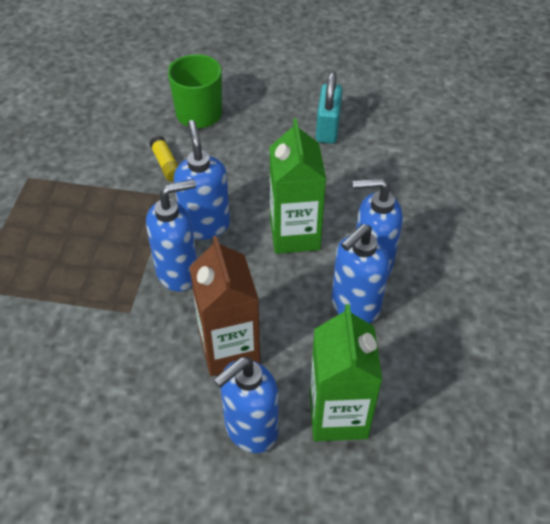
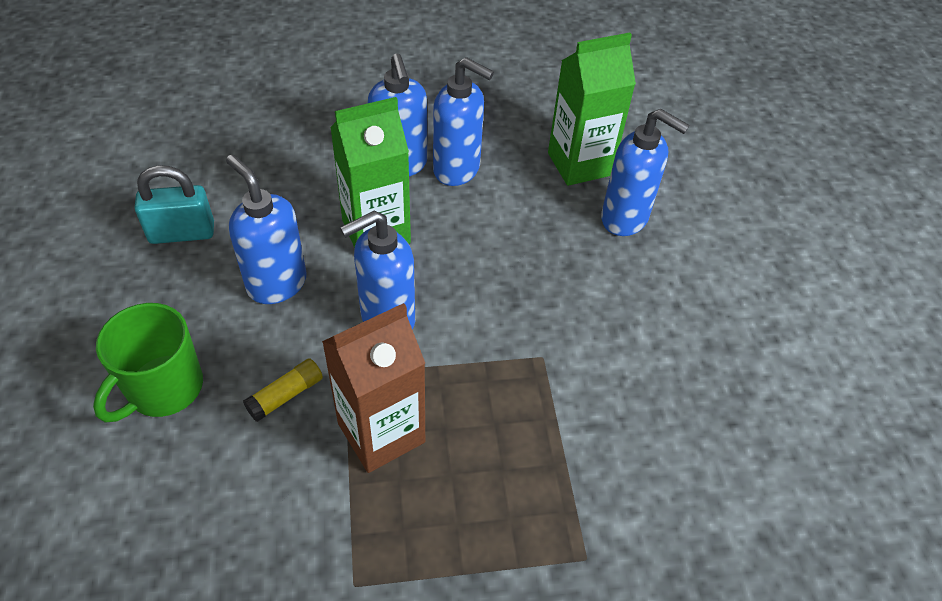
camera: 110 degrees left, 0 degrees up
blue soap dispenser [146,179,197,292] -> blue soap dispenser moved to [226,155,307,304]
brown carton [189,235,260,376] -> brown carton moved to [322,303,425,473]

